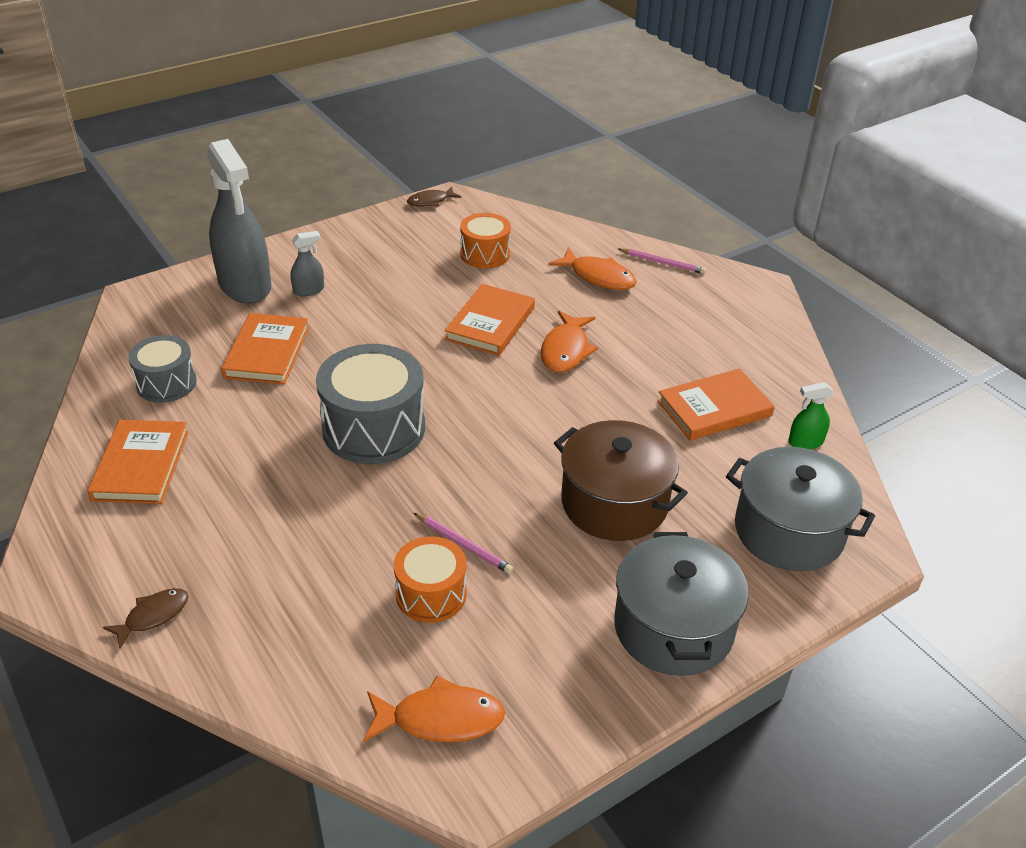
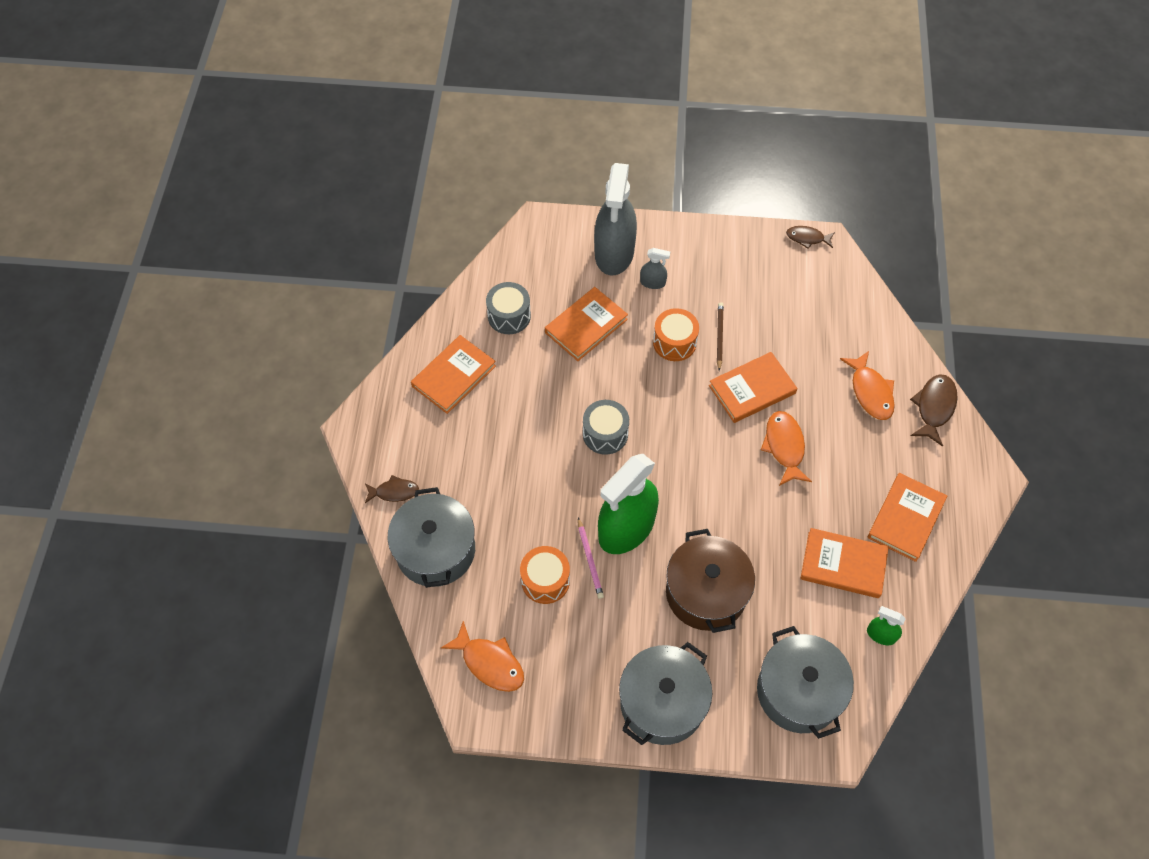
camera: 40 degrees right, 20 degrees up
grey drum [316,344,425,464] -> grey drum [583,400,629,455], size x0.59
orange drum [460,213,511,268] -> orange drum moved to [653,308,699,361]
orange fish [541,311,598,372] -> orange fish turned 120 degrees clockwise [761,411,812,486]
pink pencil [618,248,706,274] -> brown fish [910,374,958,447]
none -> grey pot [388,487,475,588]
none -> green spray bottle [598,454,659,554]
none -> brown pencil [717,302,724,371]
none -> orange book [868,473,947,562]

